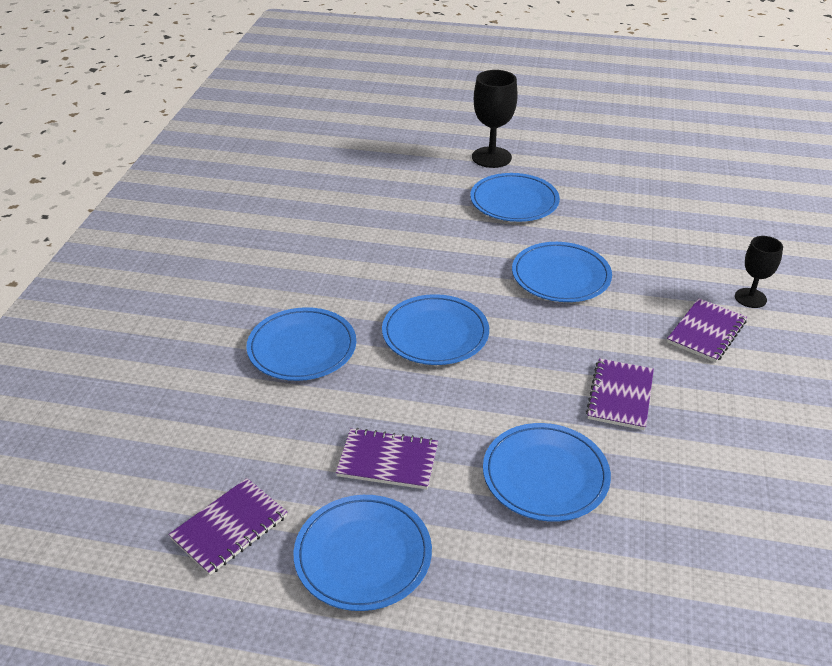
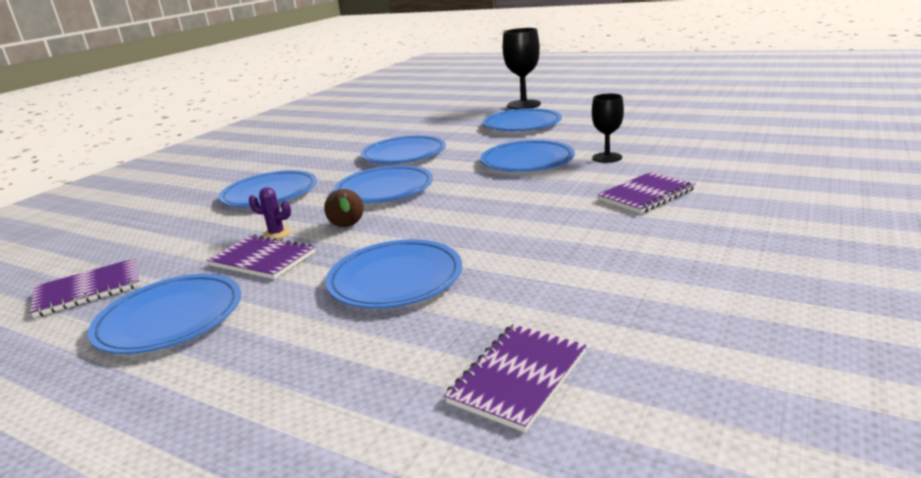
camera: 20 degrees right, 15 degrees down
purple notebook [586,358,654,430] -> purple notebook moved to [444,324,587,432]
black goblet [735,236,783,308] -> black goblet moved to [592,94,624,163]
none -> purple cactus [249,187,291,239]
none -> brown pear [324,189,363,227]
none -> blue plate [361,135,446,164]

